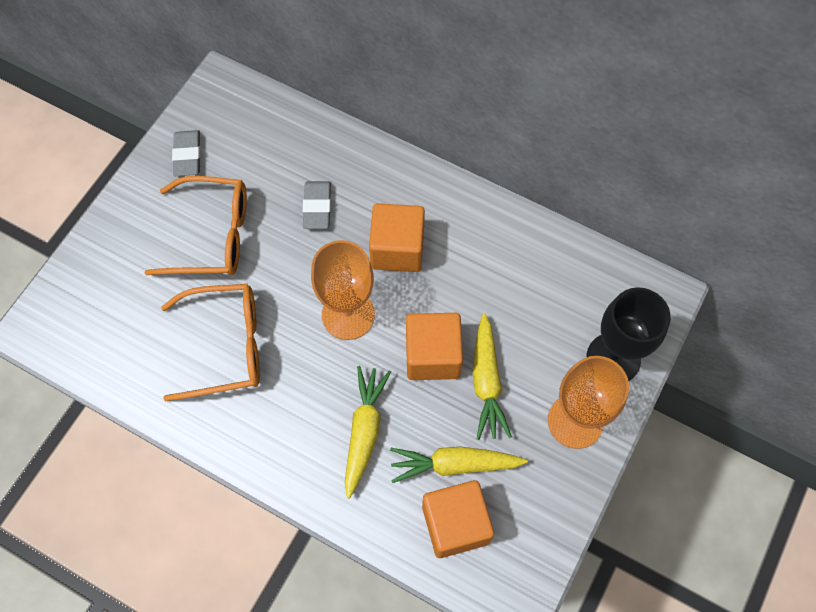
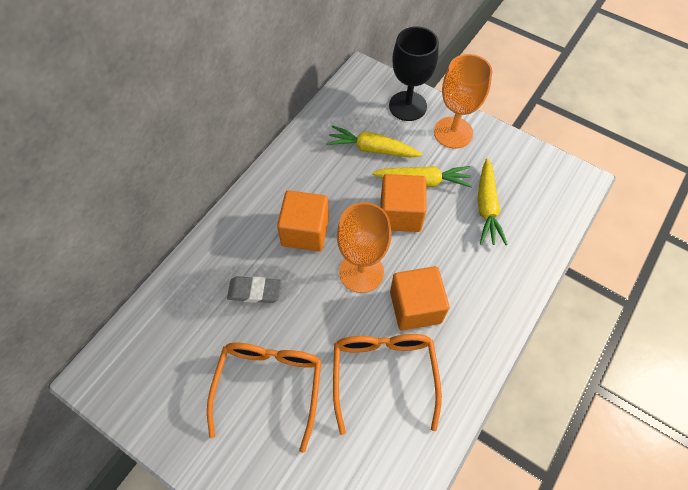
camera: 85 degrees left, 5 degrees down
grey eraser [172,130,201,176] -> none
yellow carrot [345,366,391,499] -> yellow carrot moved to [326,125,423,158]
orange cube [422,480,494,558] -> orange cube moved to [390,266,450,331]

